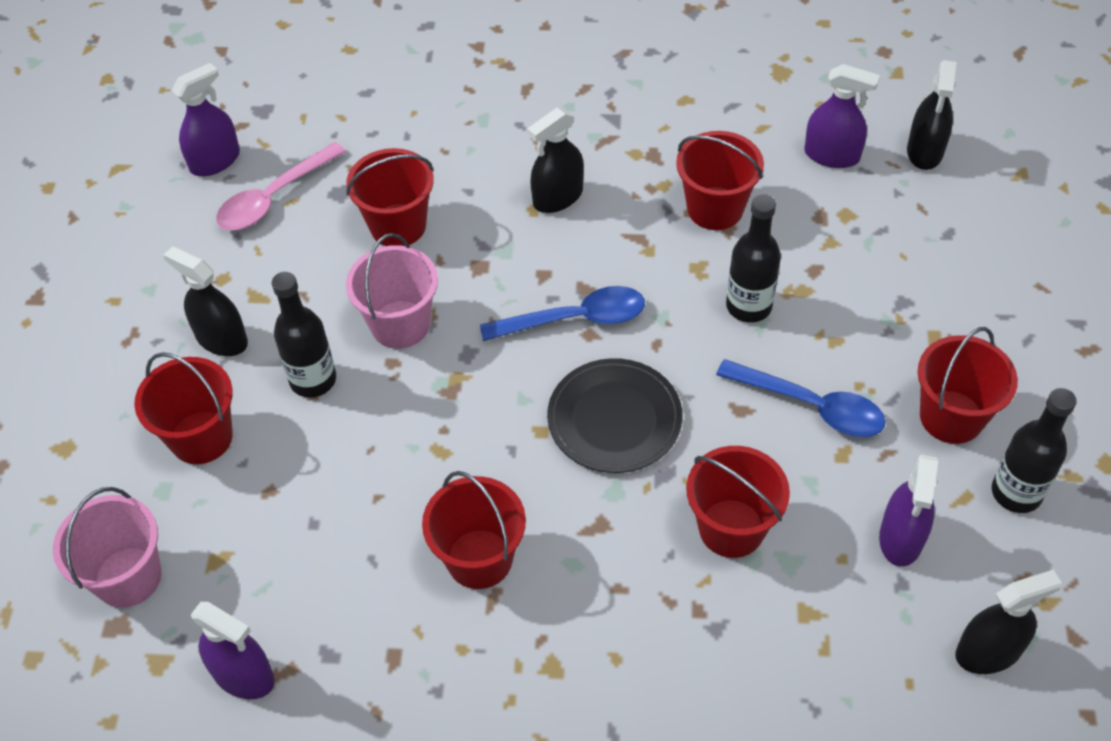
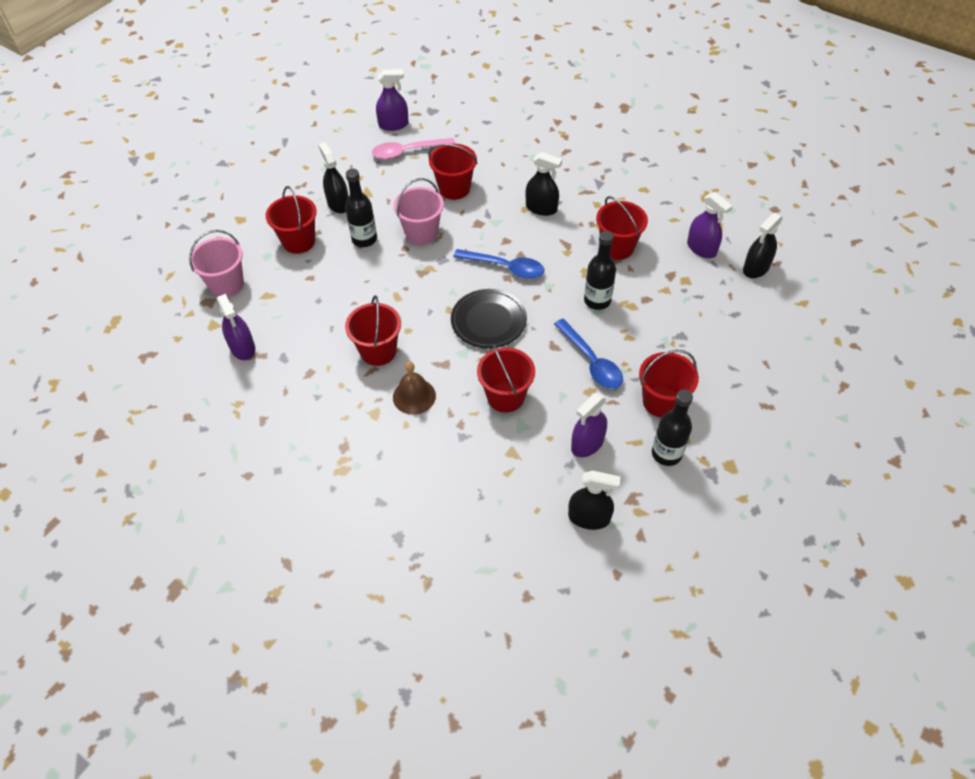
camera: 30 degrees right, 0 degrees up
black spray bottle [528,107,584,213] -> black spray bottle turned 150 degrees counterclockwise [525,152,562,216]
none -> brown bell [393,362,436,415]

